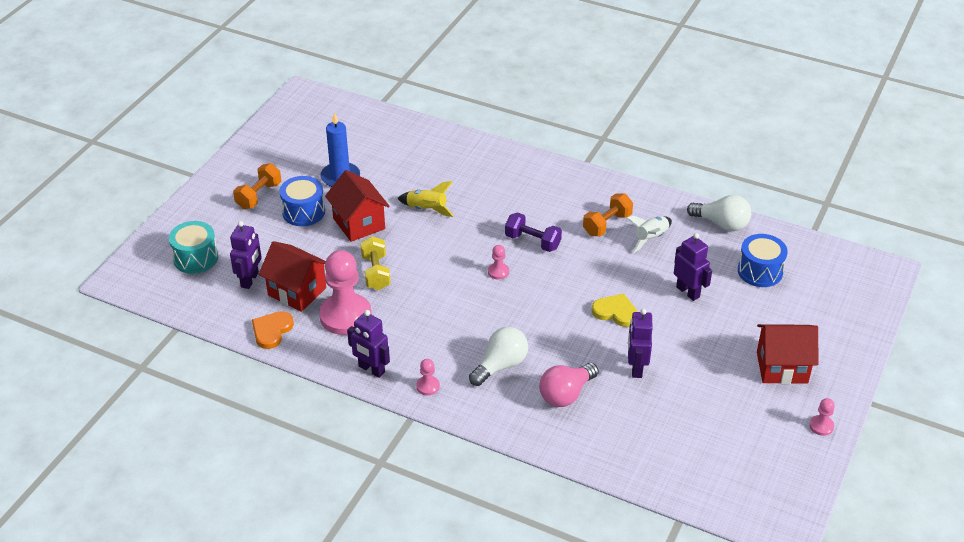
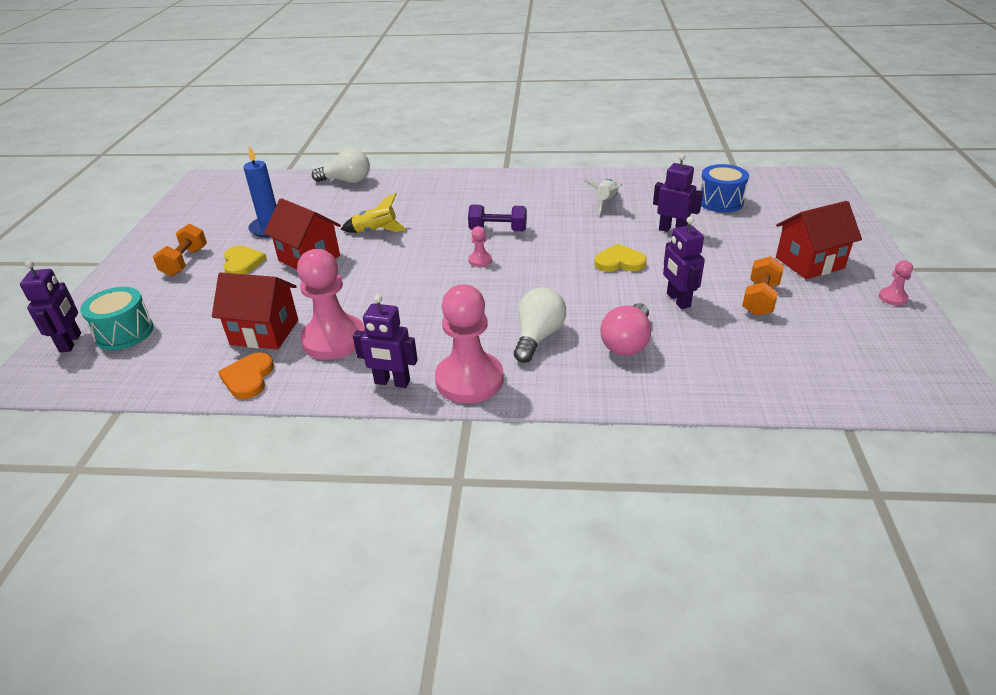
camera: 20 degrees left, 5 degrees down
purple robot [230,221,262,289] -> purple robot moved to [20,261,81,353]
blue drum [279,176,325,226] -> yellow heart [224,246,267,274]
yellow dumbbell [361,236,391,290] -> none
pink pawn [416,359,440,396] -> pink pawn [435,284,504,403], size x2.34
orange dumbbell [583,193,633,236] -> orange dumbbell moved to [742,256,784,316]
white light bulb [687,195,751,231] -> white light bulb moved to [312,148,370,183]

